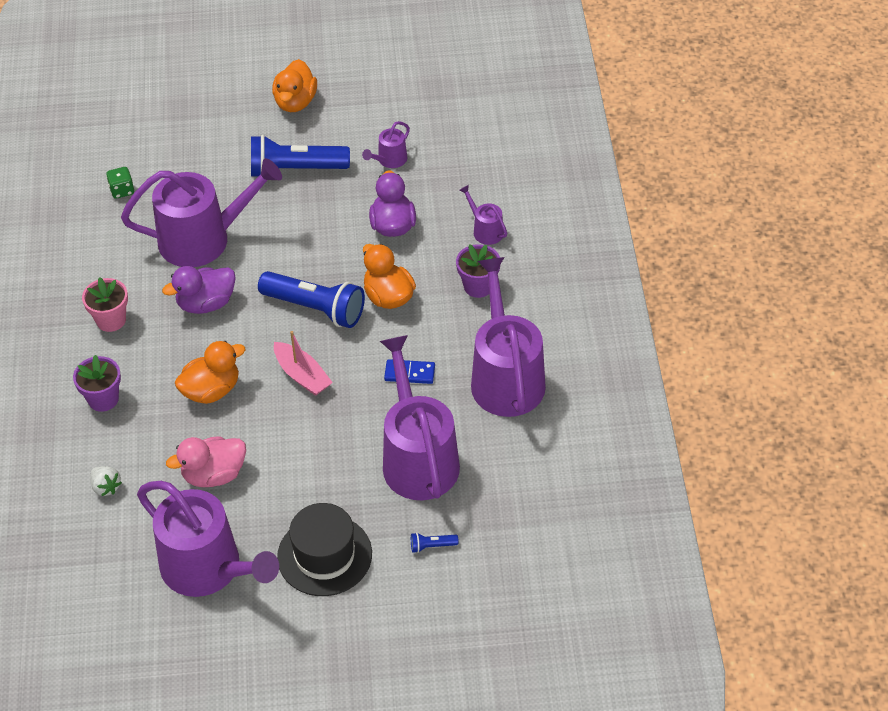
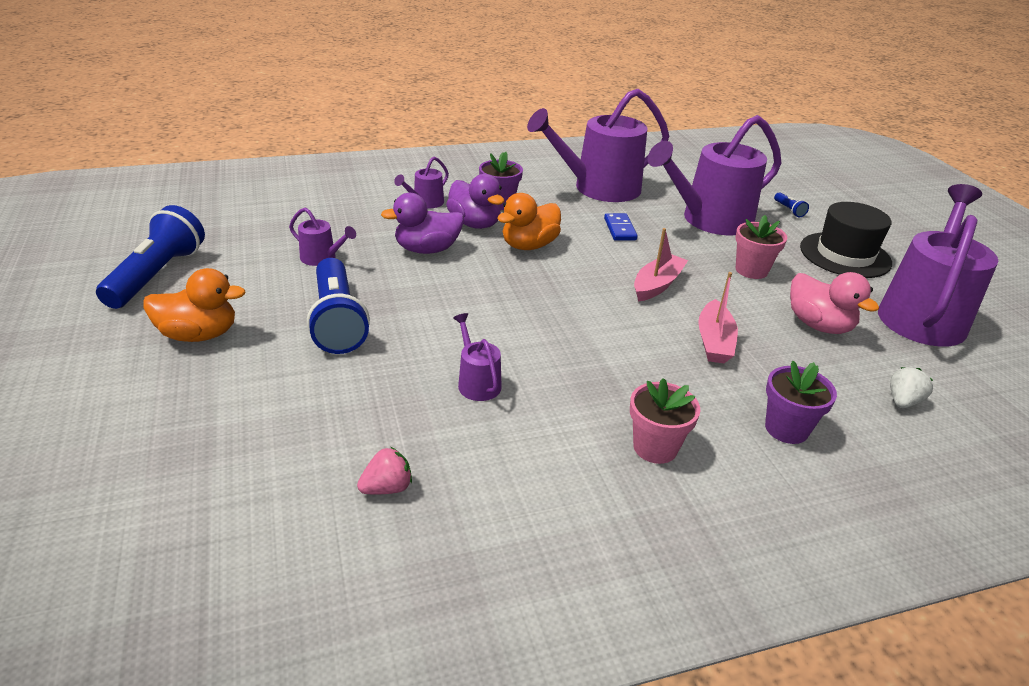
camera: 105 degrees left, 15 degrees down
green dice [106,167,134,199] -> pink strawberry [357,447,412,494]
purple watering can [121,158,282,267] -> purple watering can [453,313,502,401], size x0.44
purple duck [162,266,236,314] -> purple duck moved to [446,174,504,229]
orange duck [175,341,246,404] -> pink boat [698,272,738,363]
blue flashlight [258,271,365,328] -> blue flashlight moved to [96,205,205,309]
none -> pink flower pot [735,215,787,279]

